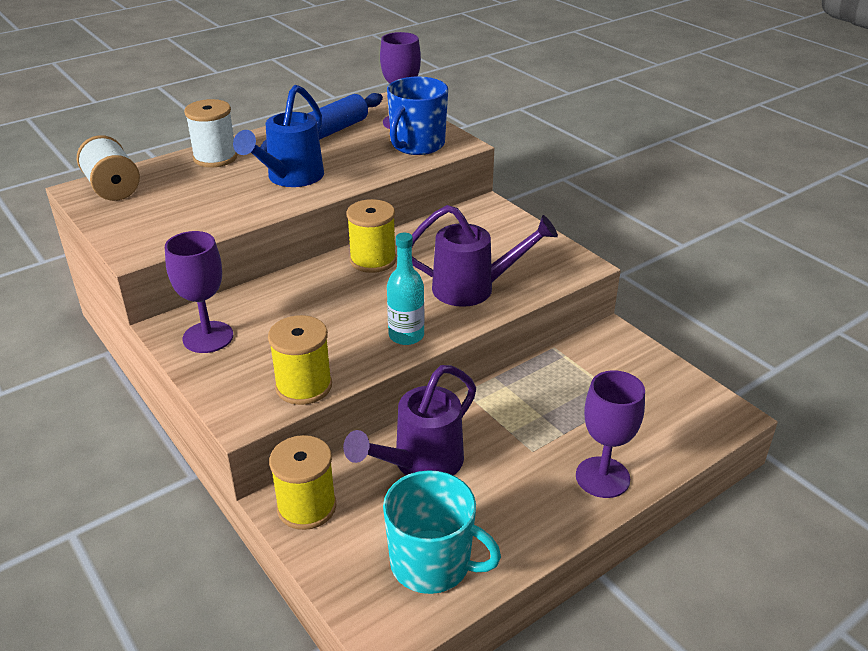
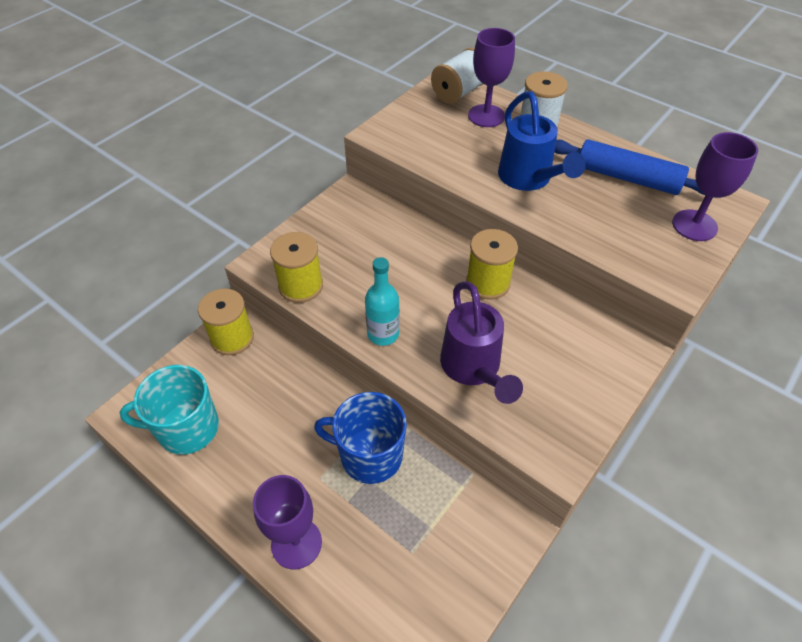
camera: 75 degrees right, 15 degrees up
purple goblet [165,231,233,353] -> purple goblet moved to [468,28,515,127]
blue watering can [233,85,324,187] -> blue watering can turned 120 degrees counterclockwise [498,91,586,191]
purple watering can [343,365,476,476] -> none
turquoise mug [383,470,501,594] -> turquoise mug turned 75 degrees clockwise [120,365,219,454]
blue mug [387,77,448,155] -> blue mug moved to [314,392,407,484]

